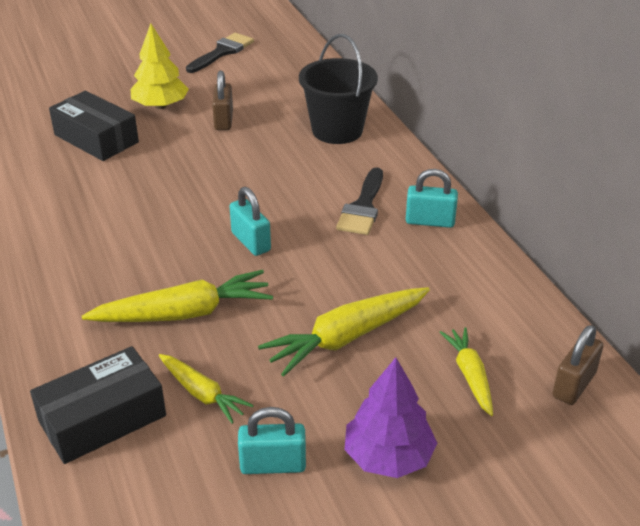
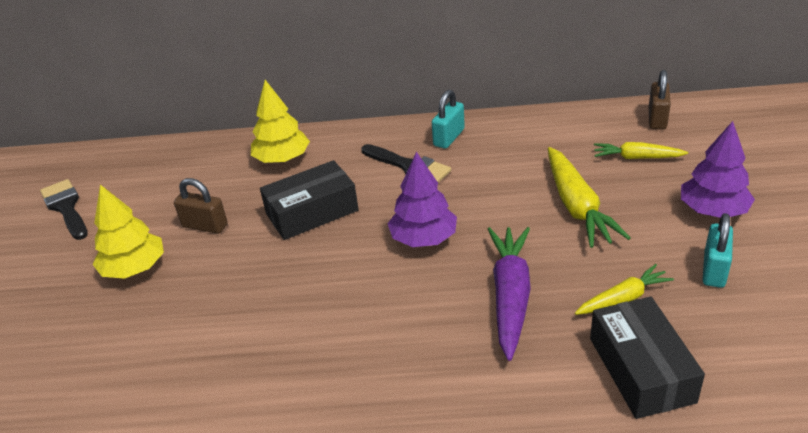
camera: 65 degrees left, 0 degrees up
black box [49,91,139,161] -> black box moved to [260,160,359,240]
yellow carrot [82,270,273,322] -> purple carrot [488,227,531,361]
turquoise padlock [230,187,271,256] -> purple tree [387,152,457,247]
black bucket [299,34,378,144] -> yellow tree [251,80,310,163]
brown padlock [552,325,604,405] -> brown padlock turned 45 degrees clockwise [649,70,671,130]

